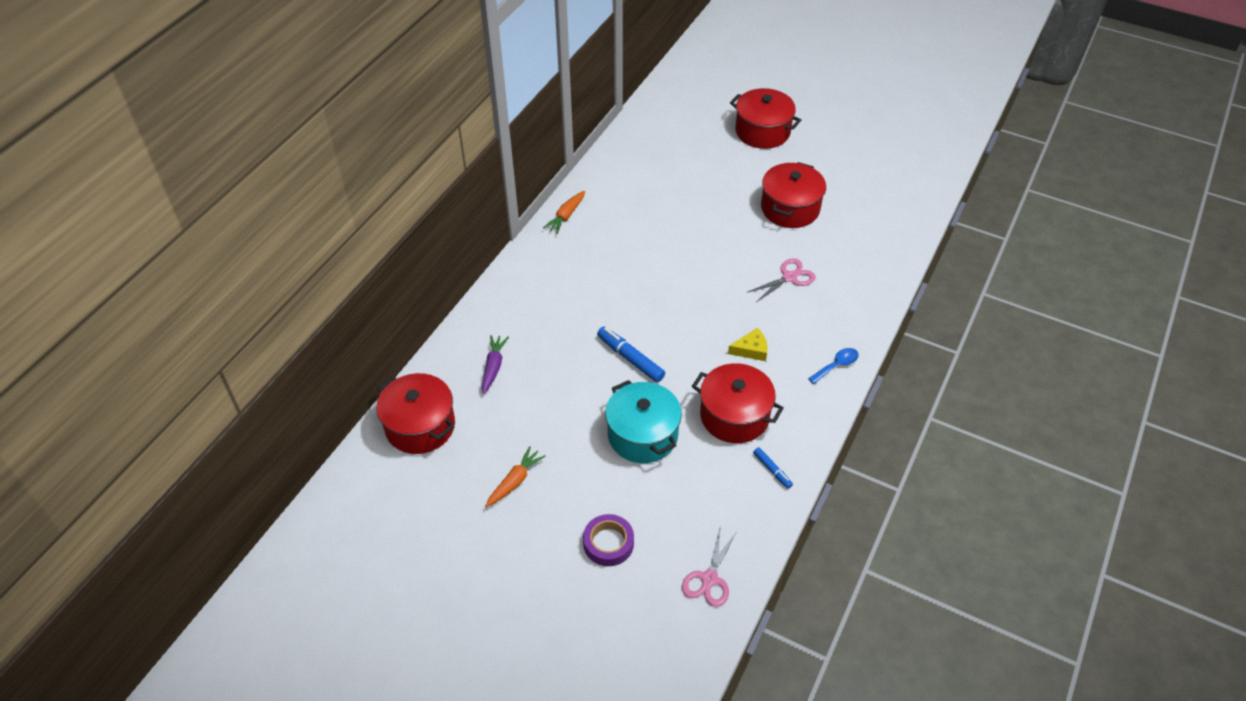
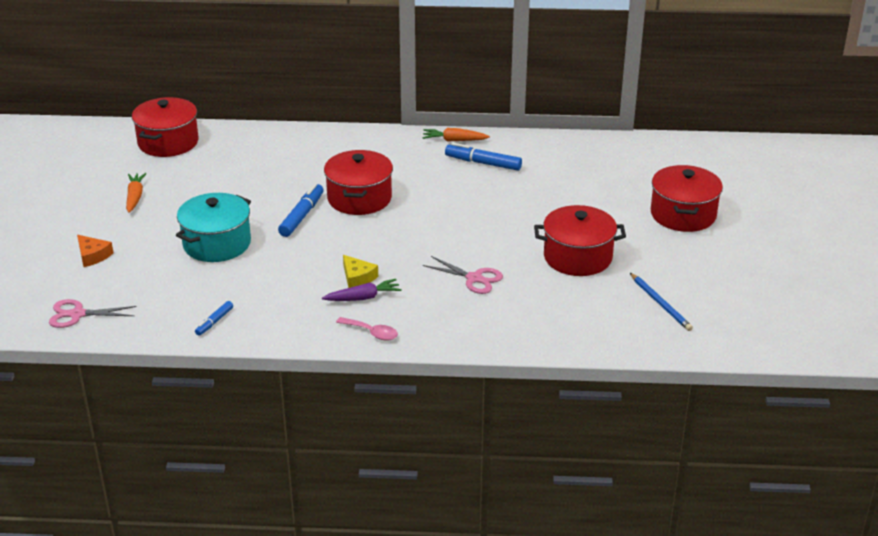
camera: 65 degrees right, 15 degrees down
purple carrot [482,335,509,394] -> purple carrot moved to [322,279,402,301]
orange carrot [485,446,546,507] -> orange carrot turned 105 degrees counterclockwise [126,173,147,213]
purple tape [583,514,634,566] -> orange cheese [77,235,113,267]
red pot [692,363,784,443] -> red pot moved to [324,150,393,215]
blue spoon [808,348,859,384] -> pink spoon [336,317,398,341]
none -> blue marker [445,143,522,171]
none -> blue pencil [630,273,693,331]

